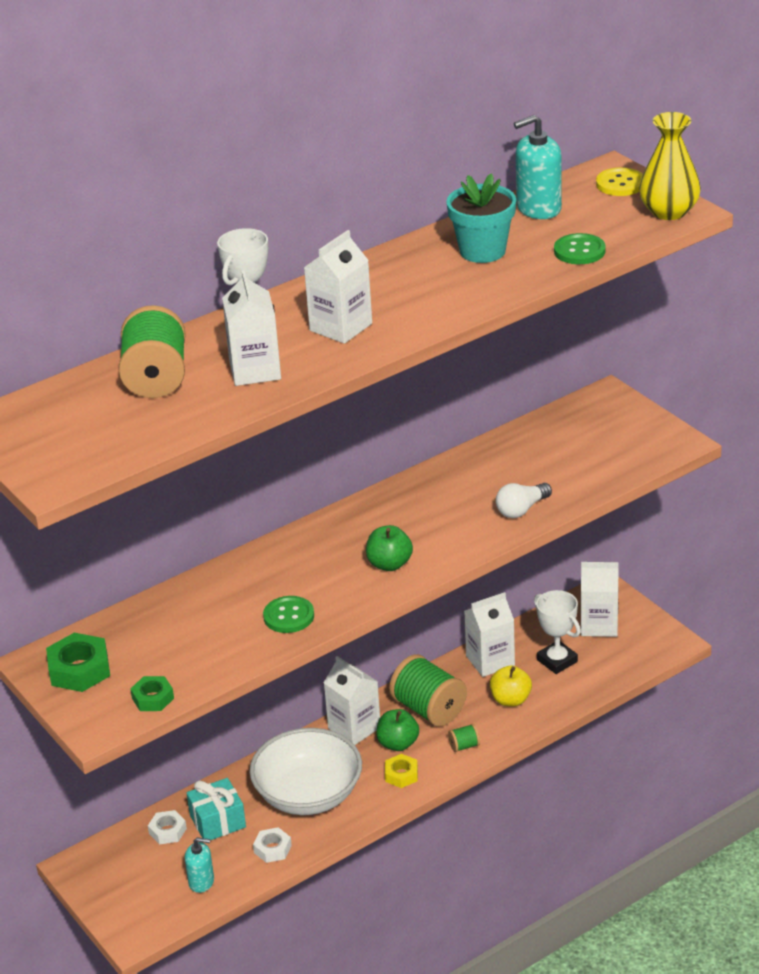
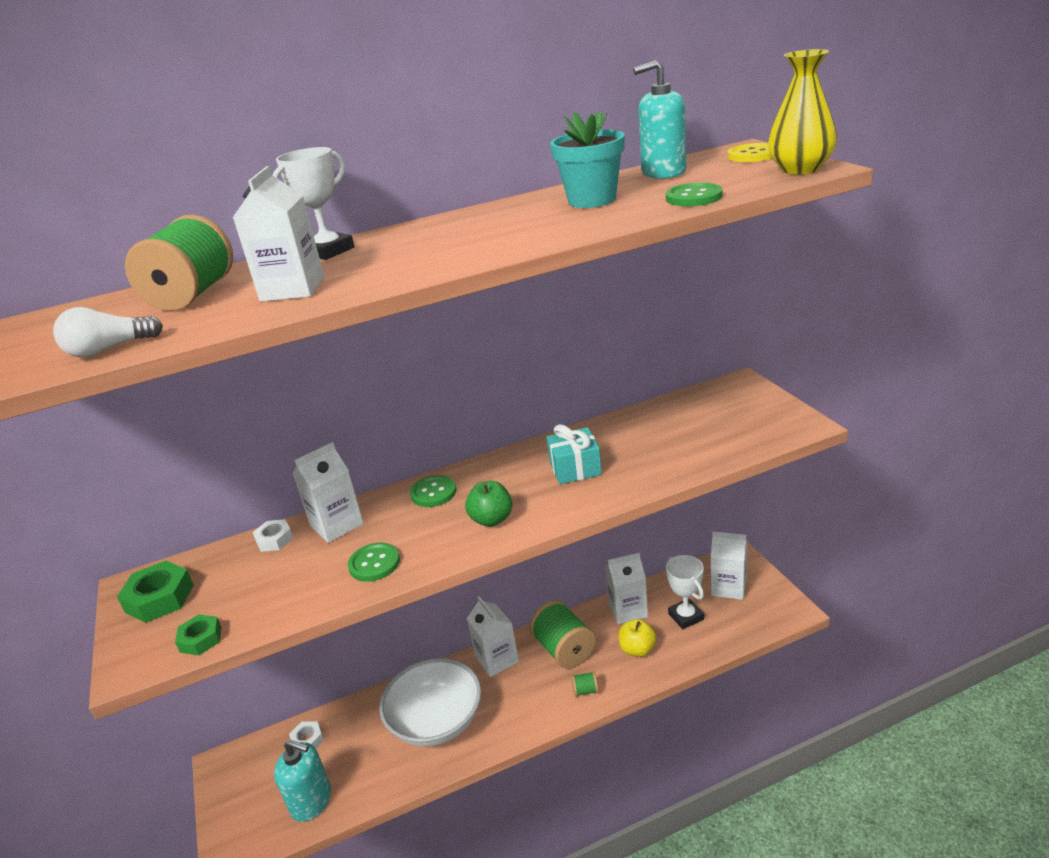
camera: 15 degrees right, 5 degrees down
turquoise soap dispenser [185,837,214,893] -> turquoise soap dispenser [274,740,331,822], size x1.62
turquoise gift [187,778,246,840] -> turquoise gift moved to [546,424,602,484]
white nut [253,827,292,863] -> white nut moved to [253,519,293,552]
white carton [304,230,372,344] -> white carton moved to [292,442,364,543]
green apple [376,709,419,751] -> none
yellow nut [385,754,418,788] -> none
white light bulb [496,483,552,518] -> white light bulb moved to [53,307,163,358]
none -> green button [410,475,456,507]

